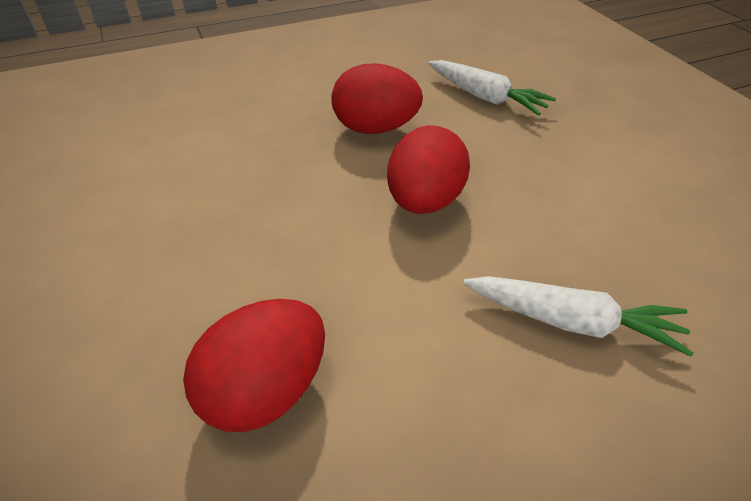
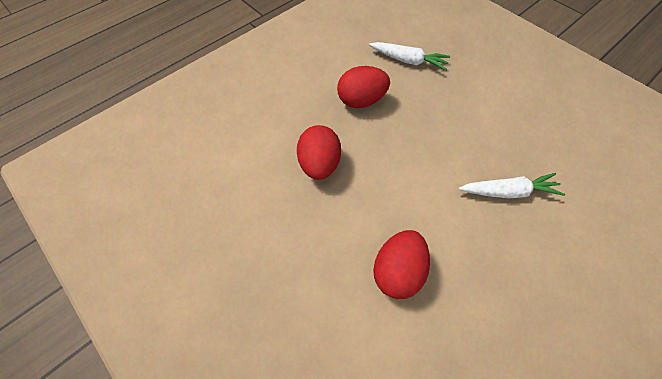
camera: 20 degrees left, 15 degrees up
red egg [387,125,470,214] -> red egg moved to [297,125,341,180]

